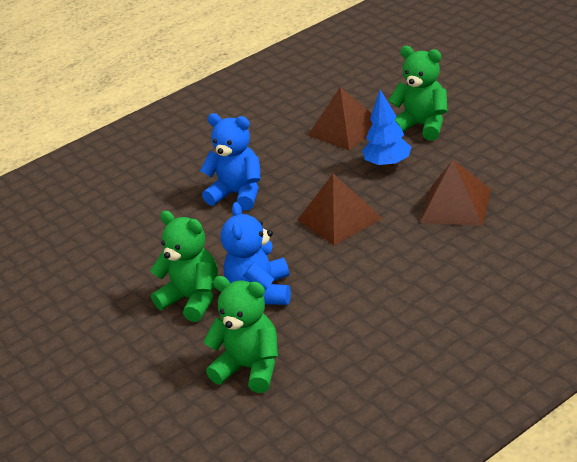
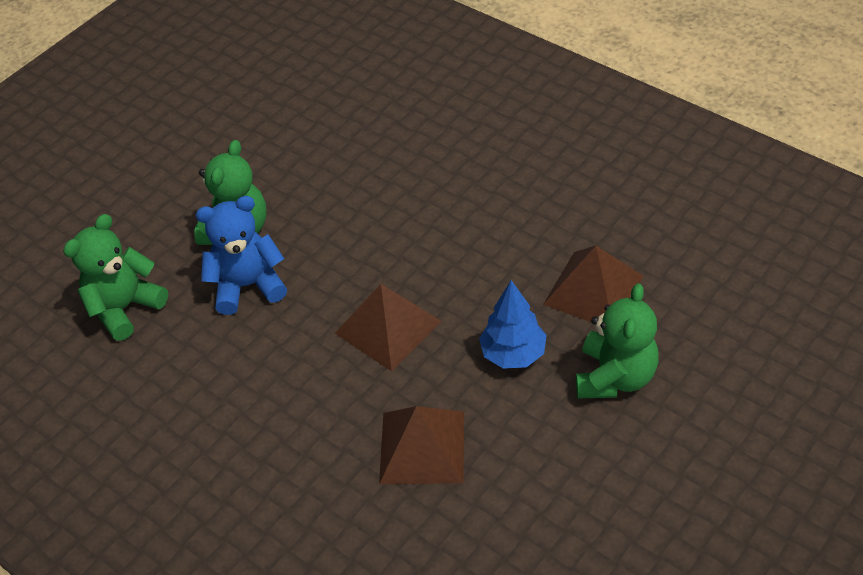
camera: 75 degrees right, 15 degrees up
blue teddy bear [200,113,261,210] -> none
green teddy bear [203,276,278,393] -> green teddy bear turned 150 degrees counterclockwise [63,214,168,341]

